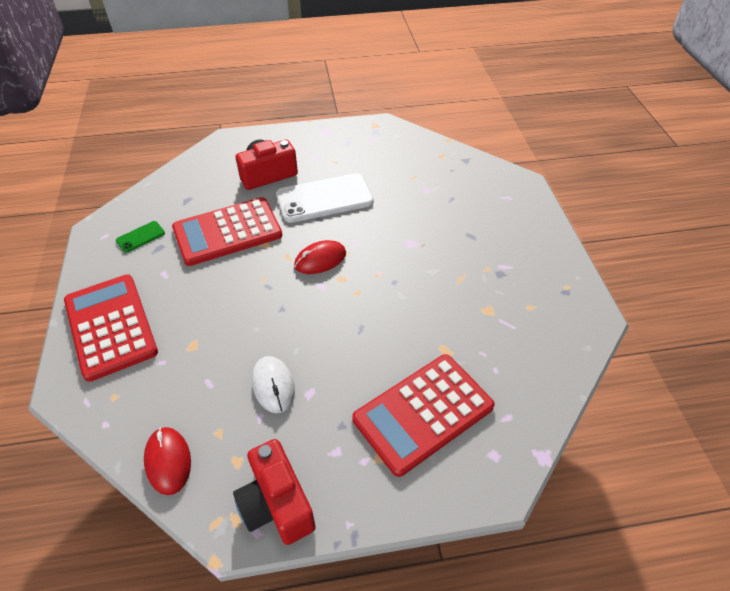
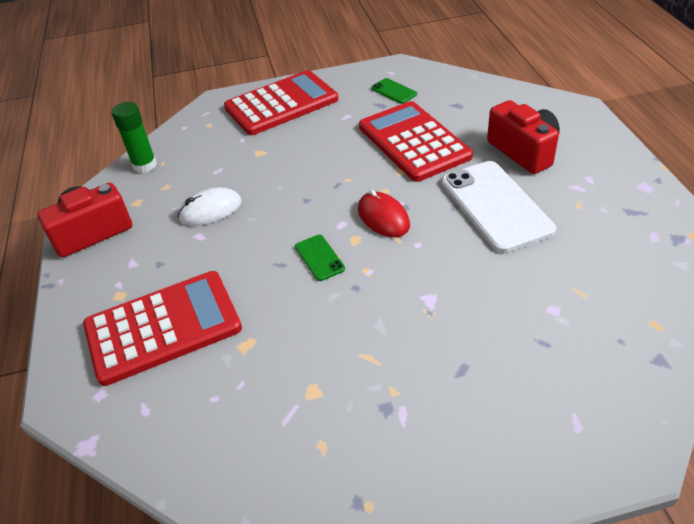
camera: 90 degrees right, 5 degrees down
red mouse [144,427,191,495] -> green glue stick [112,102,157,173]
red calculator [352,354,495,477] -> red calculator turned 105 degrees clockwise [83,271,242,386]
none -> green phone [295,235,345,281]

